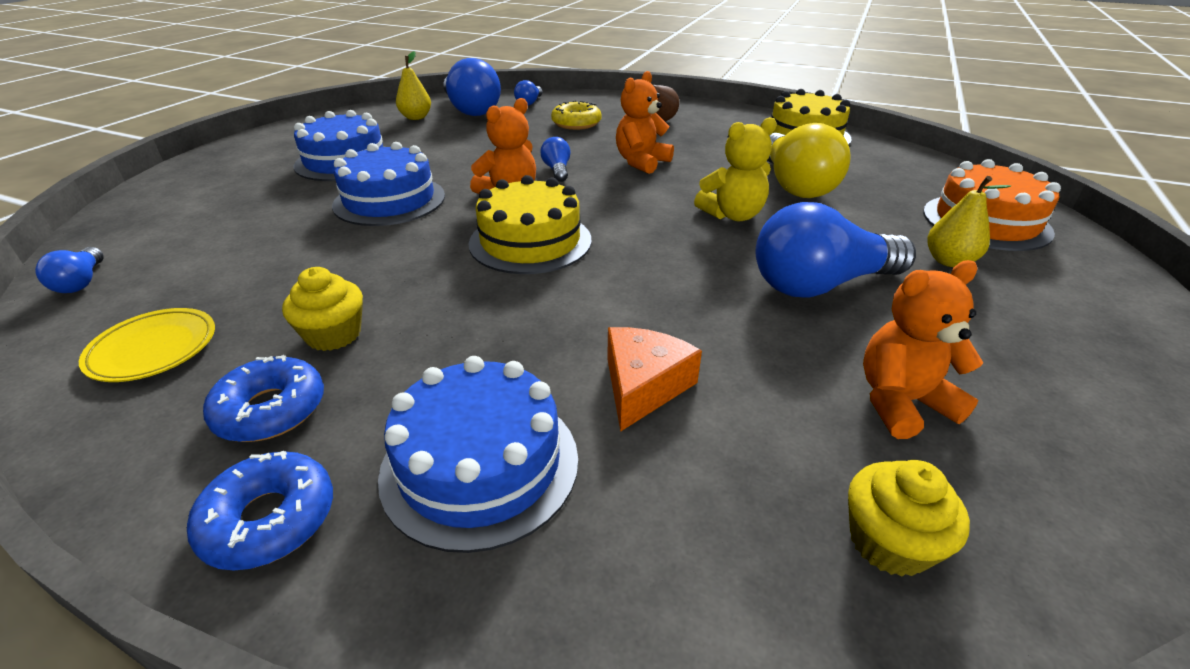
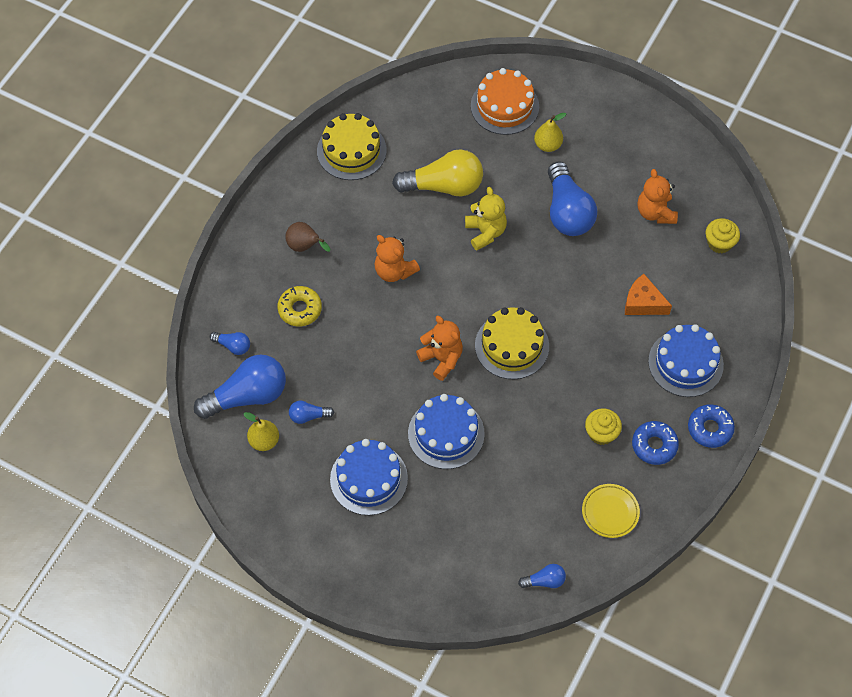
camera: 85 degrees left, 25 degrees up
blue light bulb [540,137,571,182] -> blue light bulb moved to [289,401,334,424]

